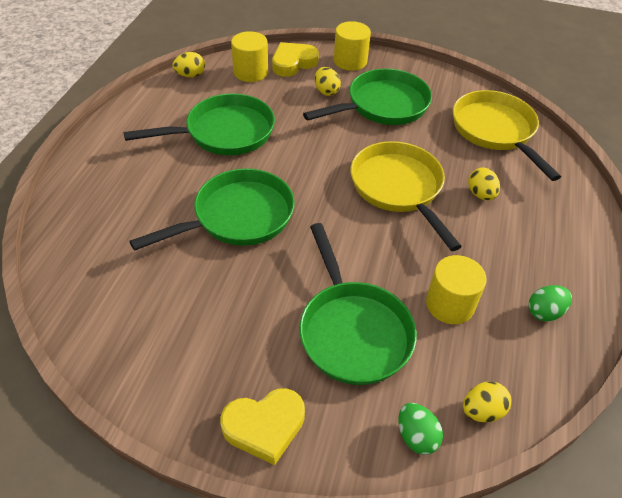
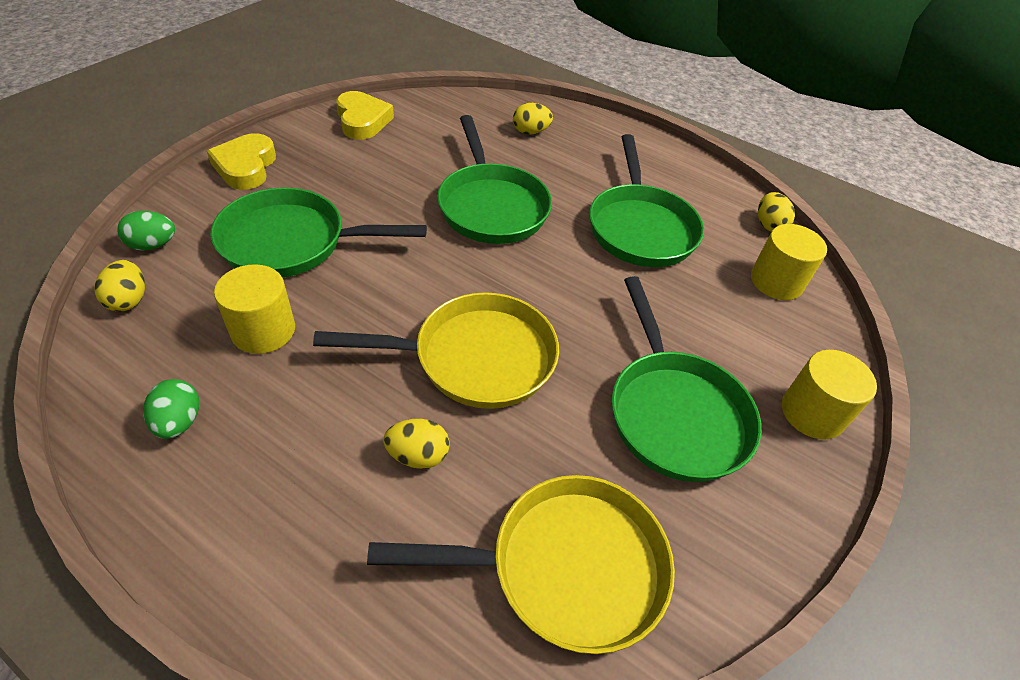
camera: 105 degrees right, 0 degrees up
yellow heart [272,42,319,77] -> yellow heart moved to [336,91,394,140]
yellow egg [315,67,341,96] -> yellow egg moved to [513,103,553,135]

